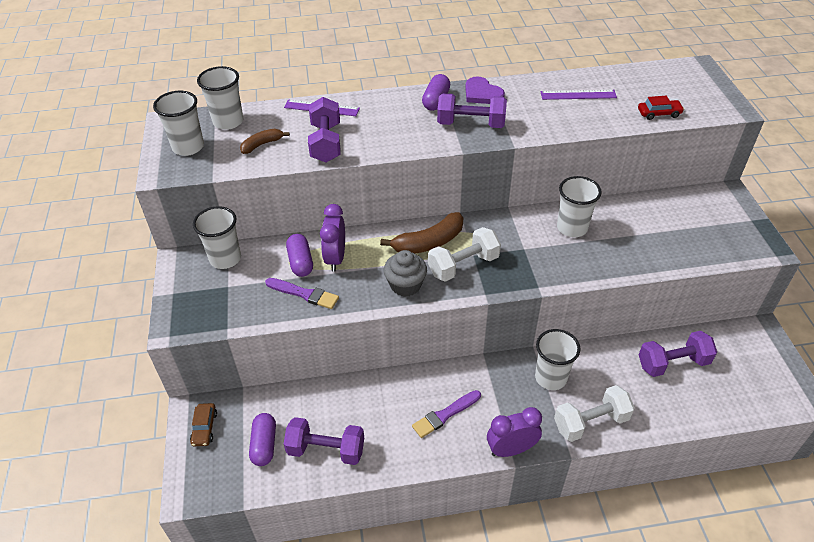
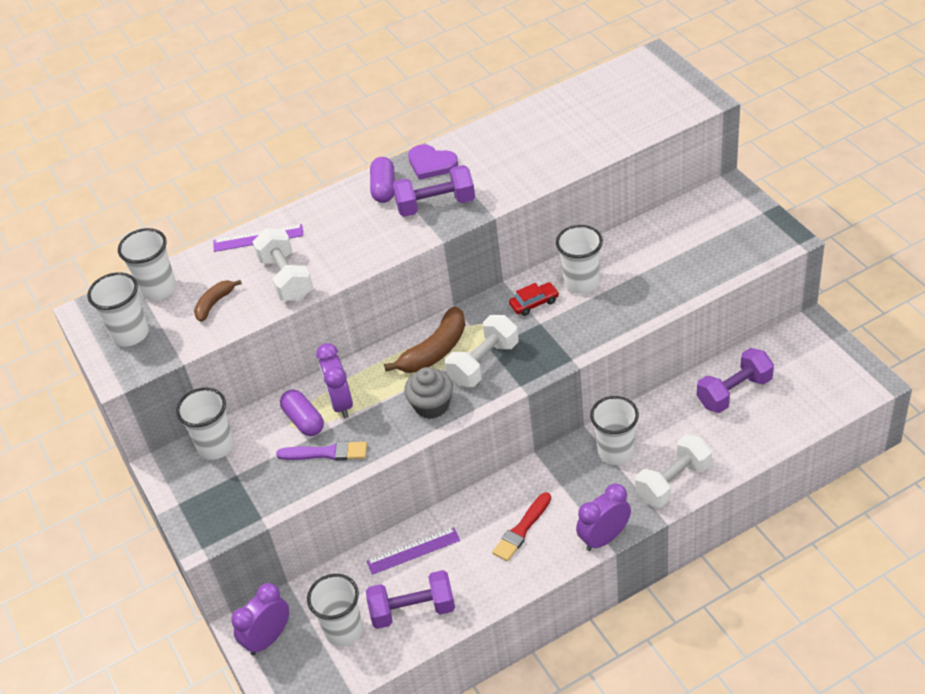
camera: 15 degrees left, 0 degrees up
brown car [190,403,217,446] -> purple clock [231,583,289,656]
purple capsule [249,413,276,466] -> white cup [307,574,363,646]
purple dumbbell [308,97,341,162] -> white dumbbell [253,228,313,301]
purple brush [412,390,481,438] -> red brush [492,492,551,561]
purple ruler [540,90,617,100] -> purple ruler moved to [367,527,460,575]
red car [638,96,684,120] -> red car moved to [509,282,559,316]

